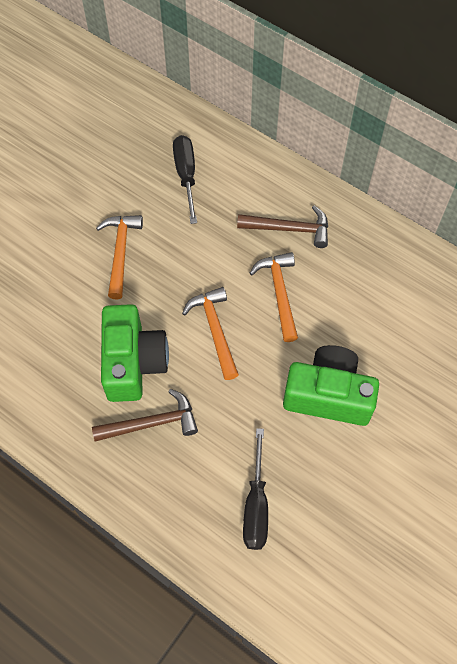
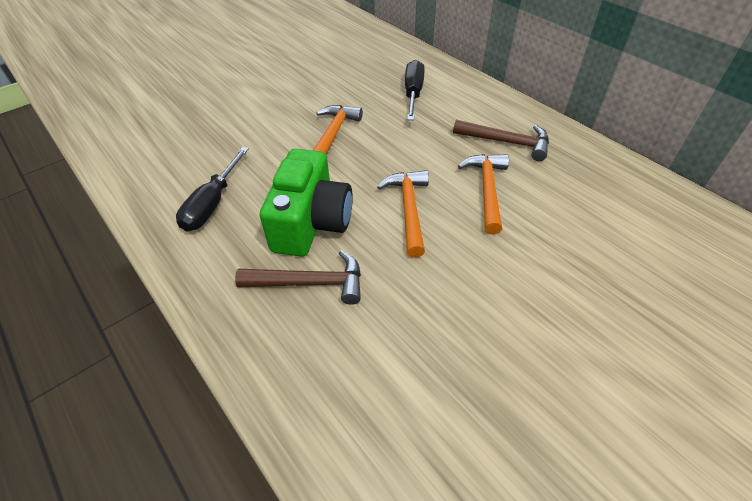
camera: 15 degrees right, 15 degrees down
black screwdriver [243,428,268,550] -> black screwdriver moved to [176,147,249,232]
green camera [283,345,379,426] -> none

